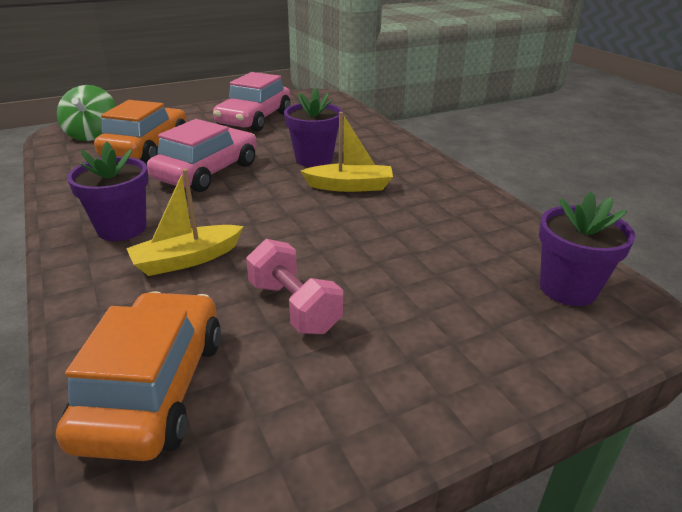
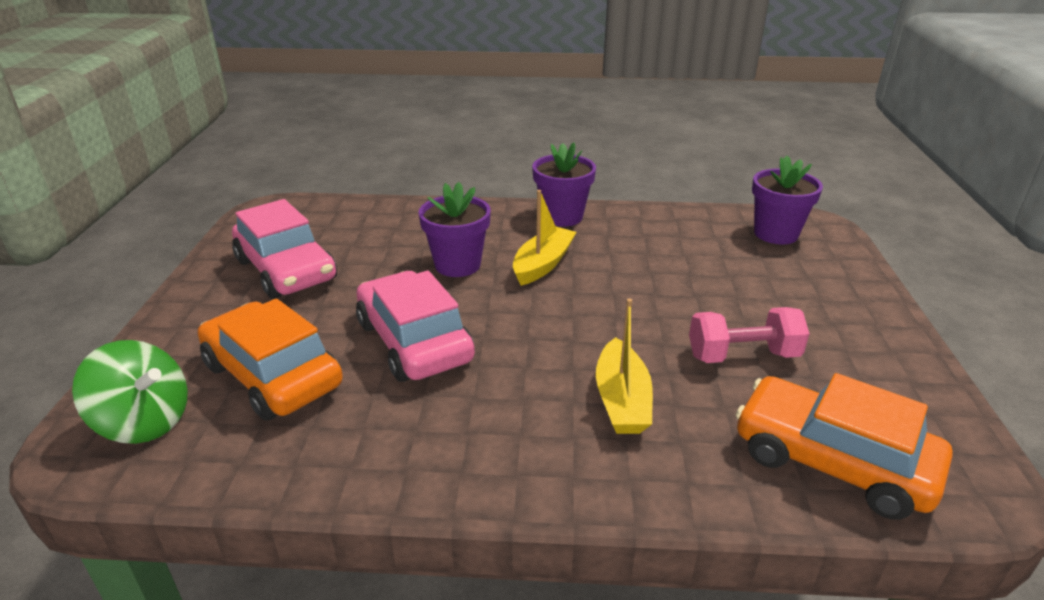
camera: 60 degrees left, 0 degrees up
purple flower pot [67,141,149,241] -> purple flower pot moved to [532,143,596,227]

